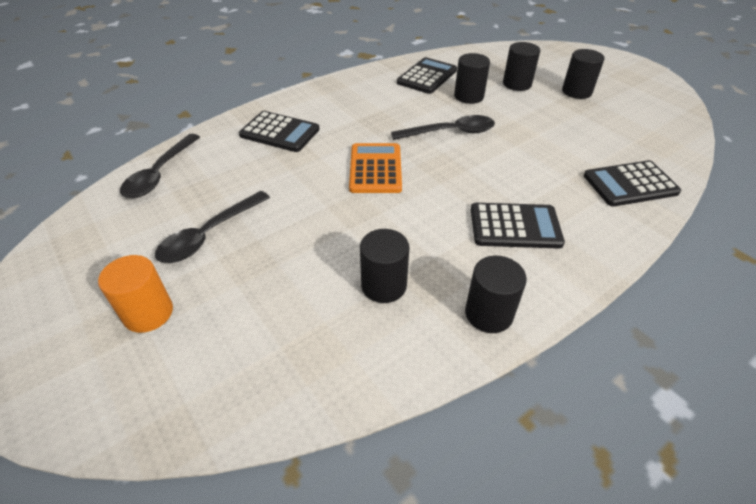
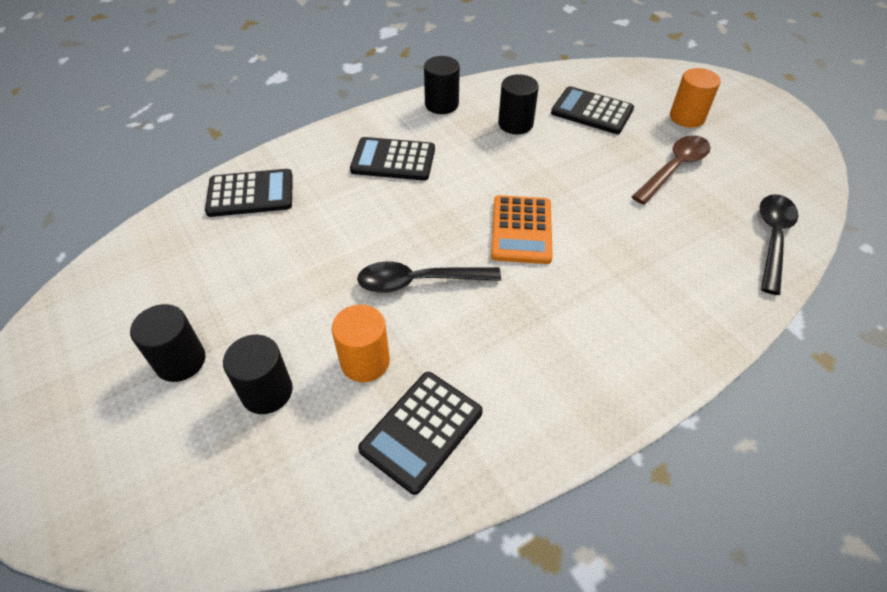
camera: 175 degrees left, 5 degrees up
black spoon [155,191,270,263] -> brown spoon [632,135,711,205]
black calculator [239,111,320,152] -> black calculator moved to [551,86,634,134]
black cylinder [454,53,490,104] -> orange cylinder [332,305,390,382]

